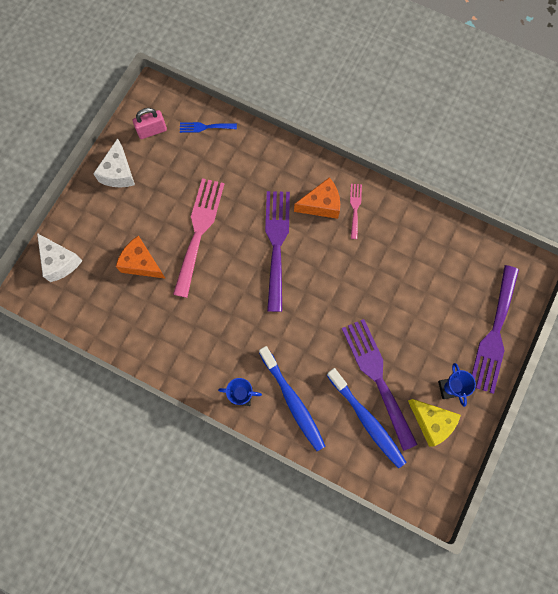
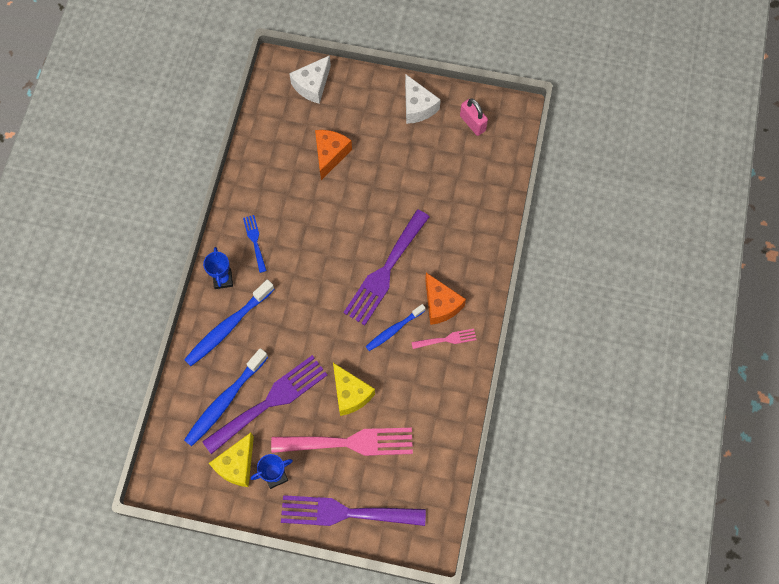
camera: 75 degrees right, 5 degrees down
white cheese [93,138,135,188] -> white cheese turned 105 degrees counterclockwise [405,75,441,124]
pink fork [173,178,224,298] -> pink fork moved to [271,428,413,456]
blue fork [180,122,237,133] -> blue fork moved to [243,215,267,273]
purple fork [265,191,290,312] -> purple fork turned 135 degrees clockwise [344,210,429,325]
none -> yellow cheese [333,363,375,416]
none -> blue toothbrush [366,304,426,351]

